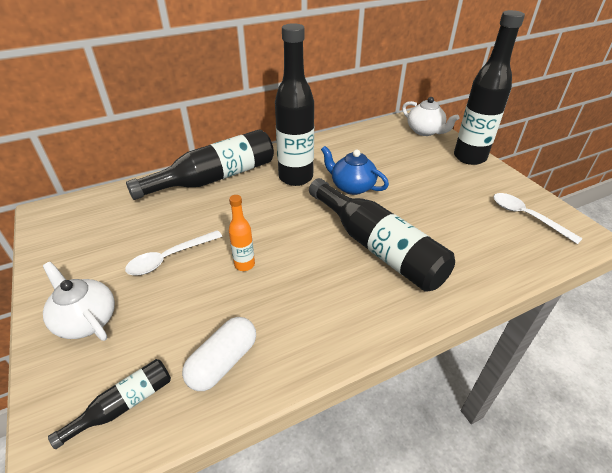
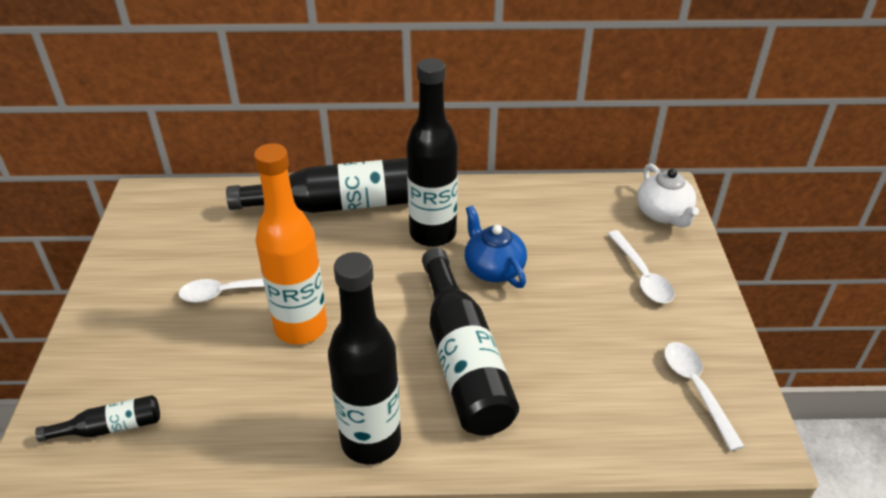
camera: 25 degrees right, 0 degrees up
white teapot [43,262,115,341] -> none
white capsule [182,317,256,391] -> none
orange bottle [229,195,255,271] -> orange bottle [254,143,327,345], size x2.13
black bottle [454,10,525,165] -> black bottle moved to [328,252,401,464]
none -> white spoon [608,230,675,303]

